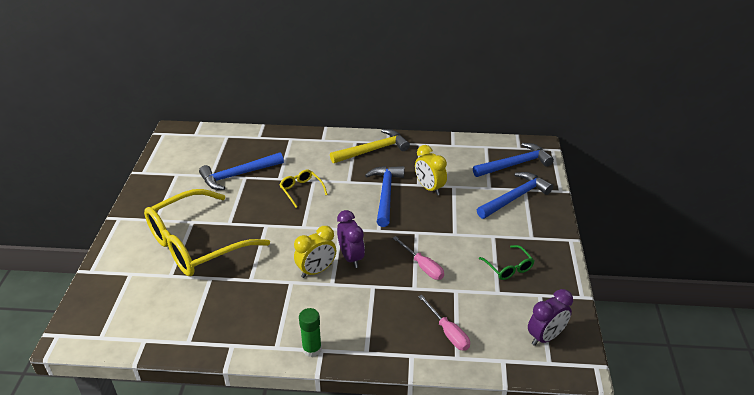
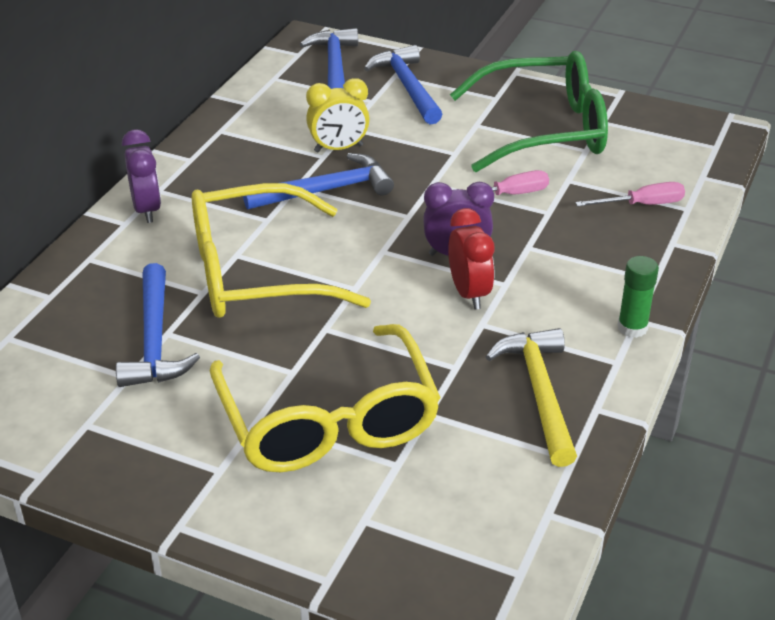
camera: 70 degrees left, 0 degrees up
yellow glasses [279,169,328,208] -> yellow glasses [192,183,371,318], size x2.44
yellow clock [294,226,336,278] -> red clock [448,208,495,309]
yellow hammer [330,129,410,163] -> yellow hammer moved to [486,328,577,467]
blue hammer [365,166,405,227] -> blue hammer turned 135 degrees clockwise [243,153,394,210]
green glasses [479,245,534,280] -> green glasses [450,51,608,172], size x2.44
purple clock [528,289,573,346] -> purple clock moved to [122,129,161,223]

